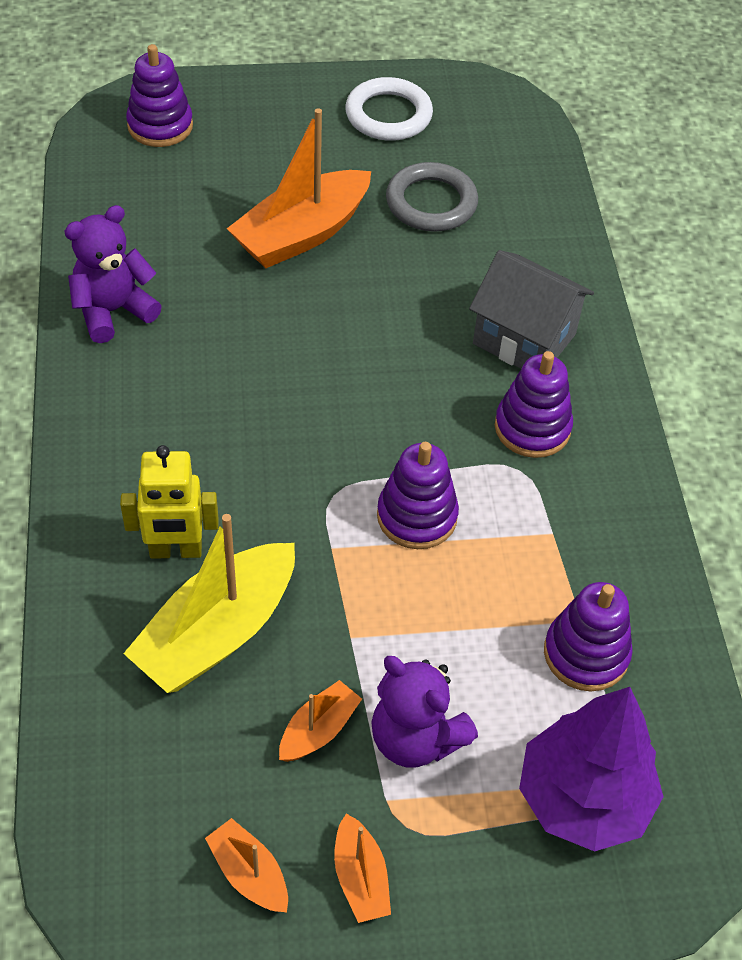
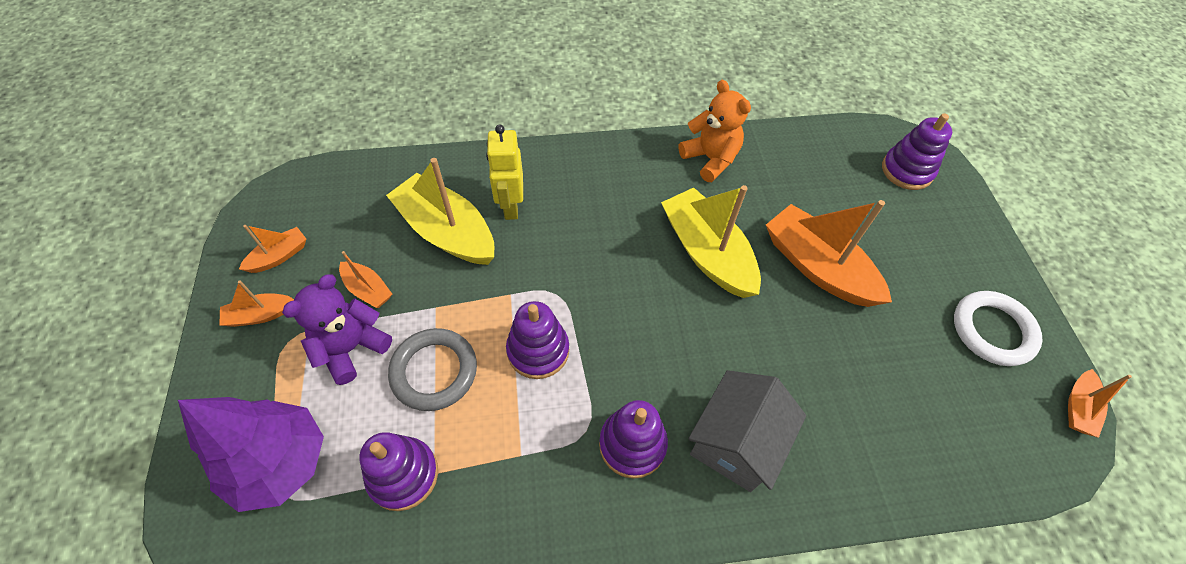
camera: 90 degrees right, 5 degrees up
purple teddy bear [64,205,162,343] -> orange teddy bear [679,80,751,182]
grey ring [386,162,478,232] -> grey ring moved to [388,328,477,411]
none -> yellow boat [661,185,761,298]
none -> orange boat [1068,369,1132,438]

